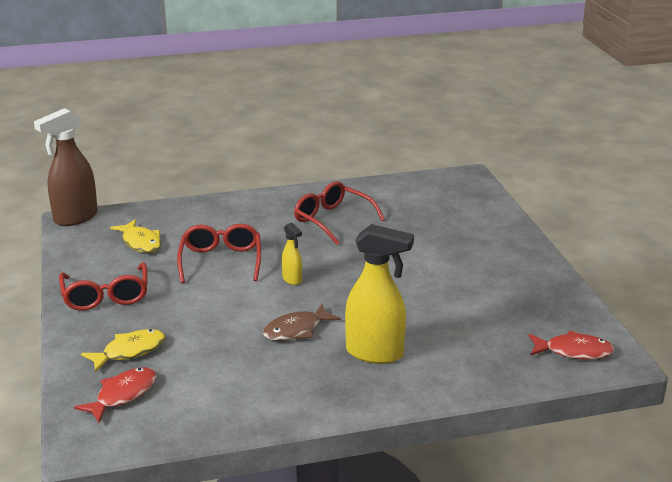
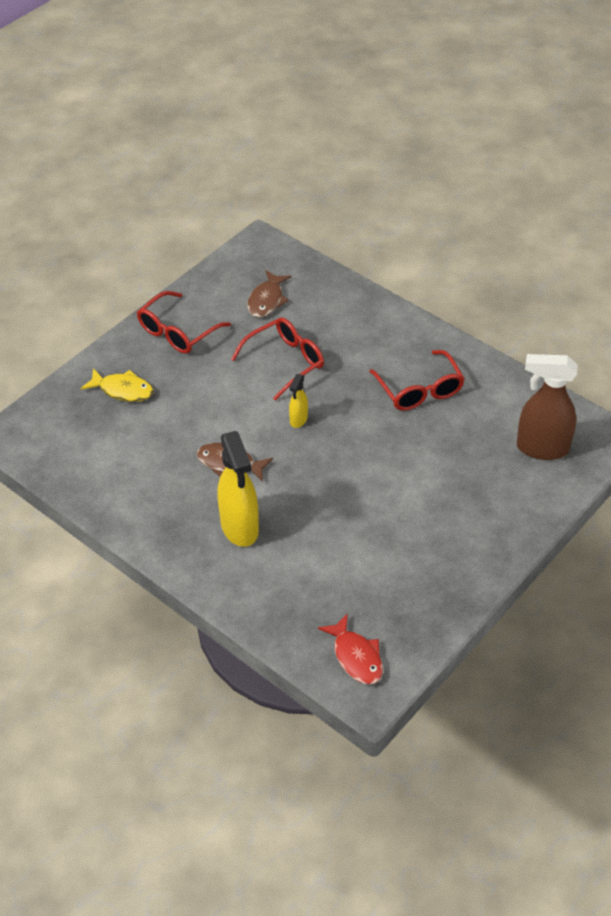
camera: 55 degrees right, 20 degrees up
brown spray bottle [34,108,98,226] -> brown spray bottle moved to [517,354,578,460]
red fish [74,367,156,423] -> none
yellow fish [110,219,161,253] -> brown fish [247,270,292,317]
red glasses [294,181,385,245] -> red glasses turned 150 degrees clockwise [369,350,465,411]

